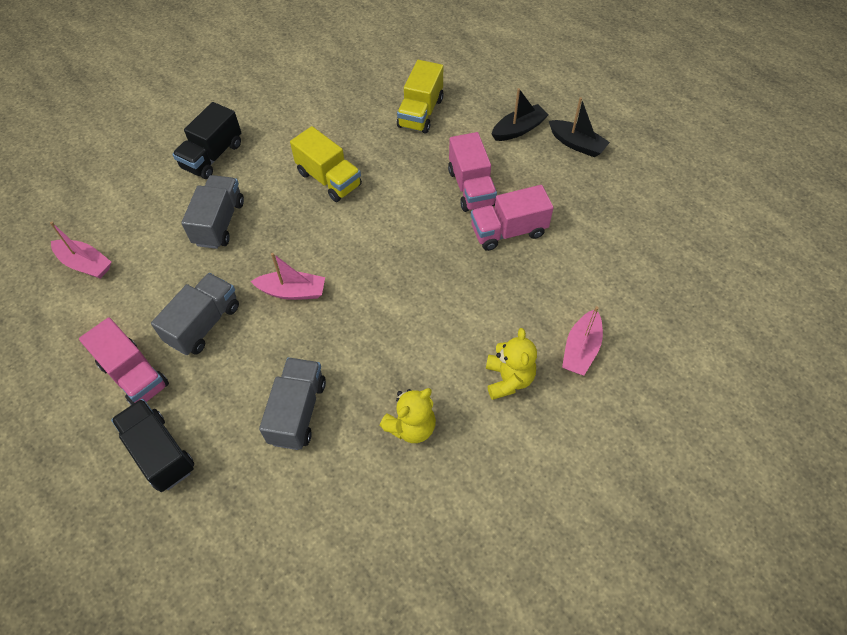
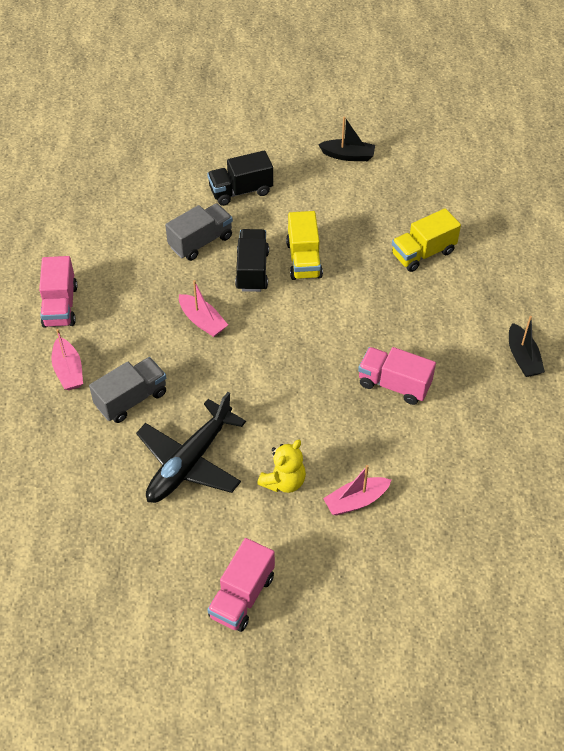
camera: 40 degrees right, 5 degrees down
pink boat [50,222,111,279] -> pink boat moved to [51,329,83,390]
black truck [111,399,194,492] -> black truck moved to [235,229,269,292]
grey truck [151,273,239,355] -> none
yellow teddy bear [380,388,436,443] -> black plane [136,392,246,503]
pink truck [448,132,497,212] -> pink truck moved to [207,538,275,632]
black boat [492,88,549,141] -> black boat moved to [318,116,375,161]

